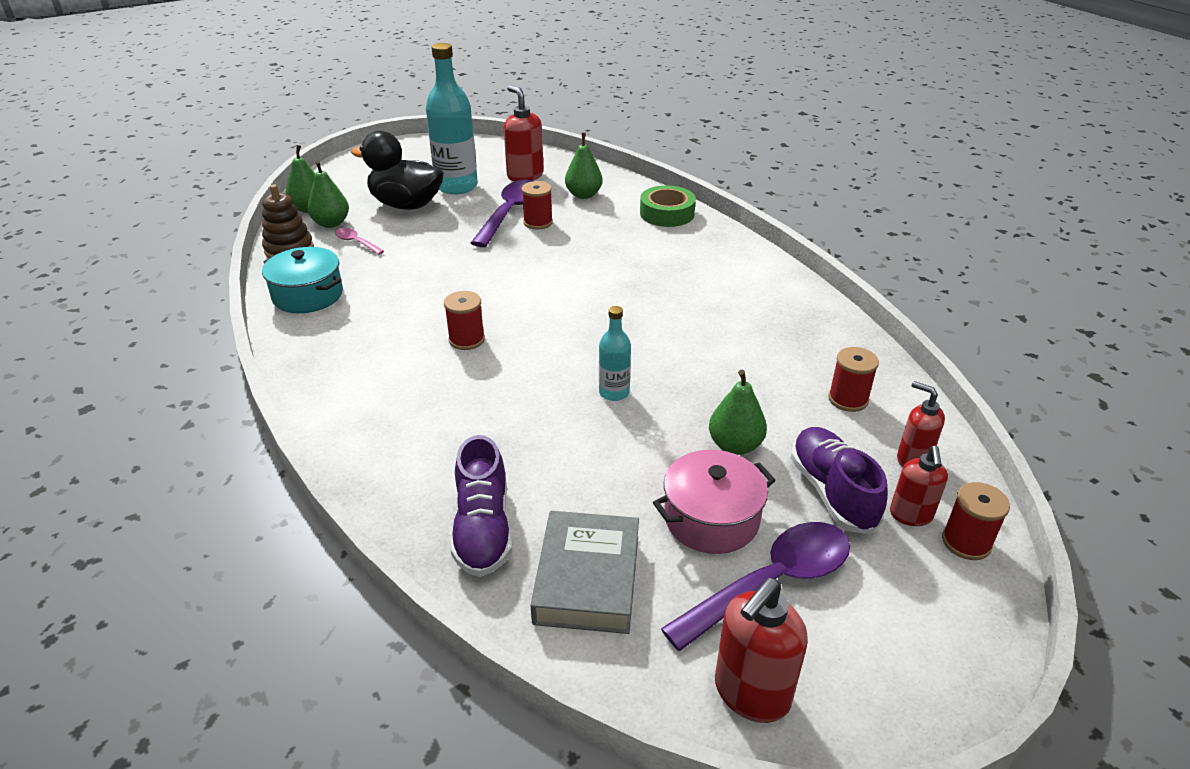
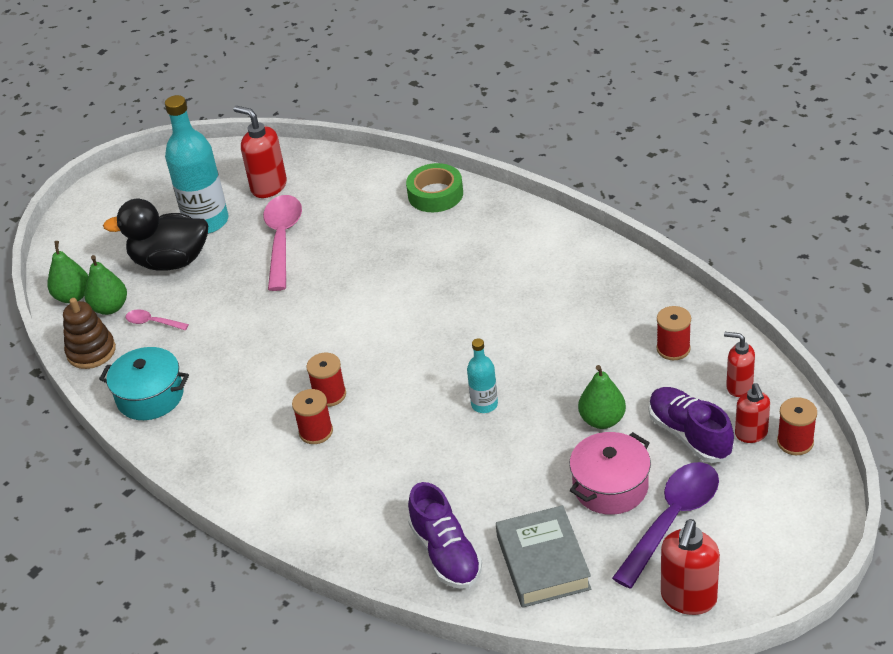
camera: 15 degrees left, 5 degrees up
purple spoon [471,179,534,247] -> pink spoon [263,195,302,291]
red spool [522,181,553,229] -> red spool moved to [292,389,333,444]
green pear [565,133,603,199] -> none

